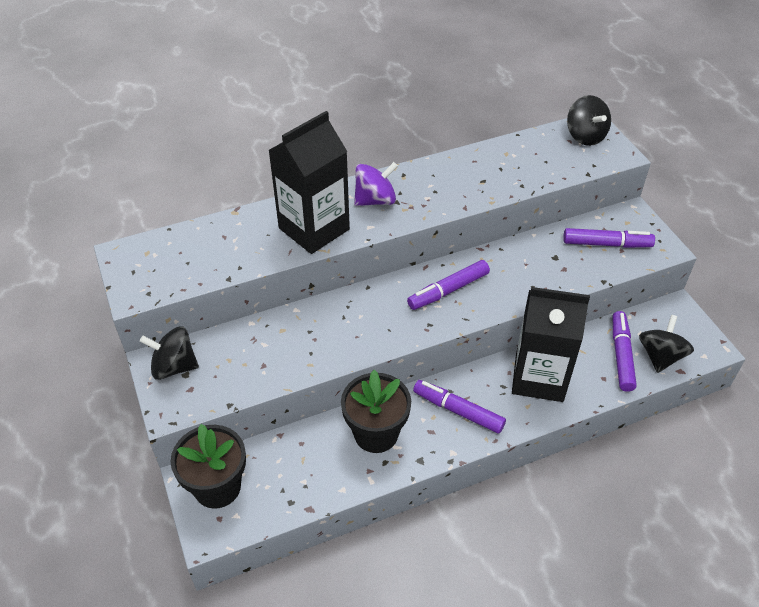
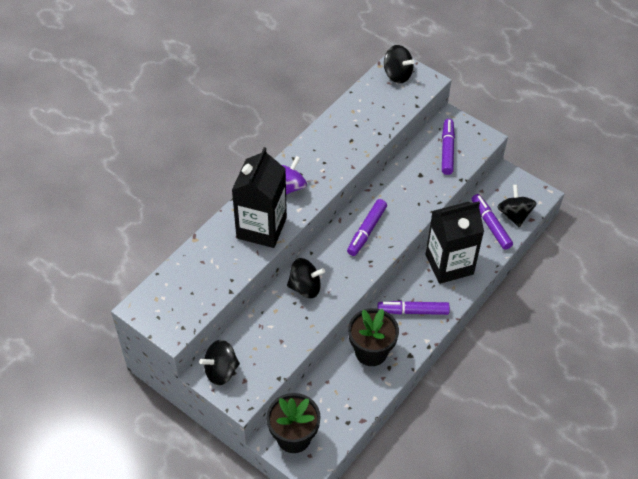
camera: 30 degrees left, 5 degrees up
purple marker [563,228,655,248] -> purple marker turned 60 degrees counterclockwise [442,119,455,175]
none -> black spinning top [287,258,325,298]

